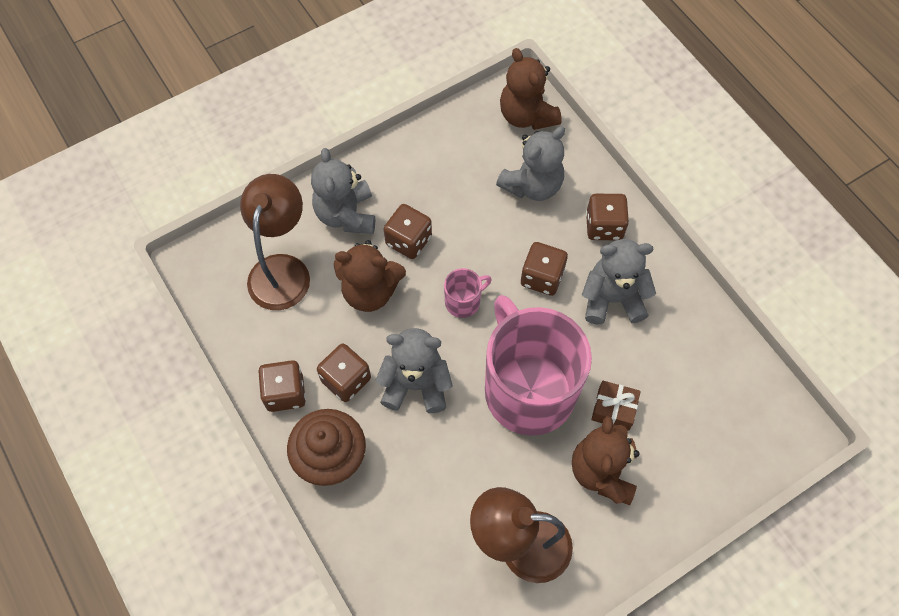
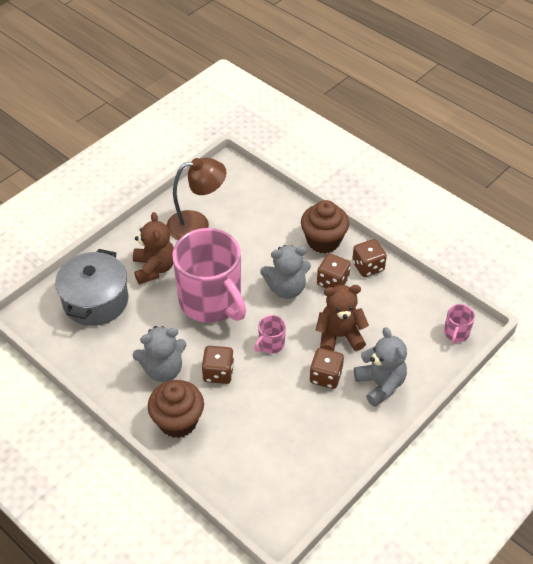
camera: 165 degrees right, 15 degrees down
brown lamp [240,174,310,310] -> none
grey teddy bear [496,126,565,201] -> none
brown teddy bear [500,48,562,130] -> none
brown dice [586,194,629,240] -> brown cupcake [148,380,204,438]
brown gift [591,381,641,431] -> none
none -> grey pot [55,249,129,326]
none -> pink mug [444,304,475,344]

